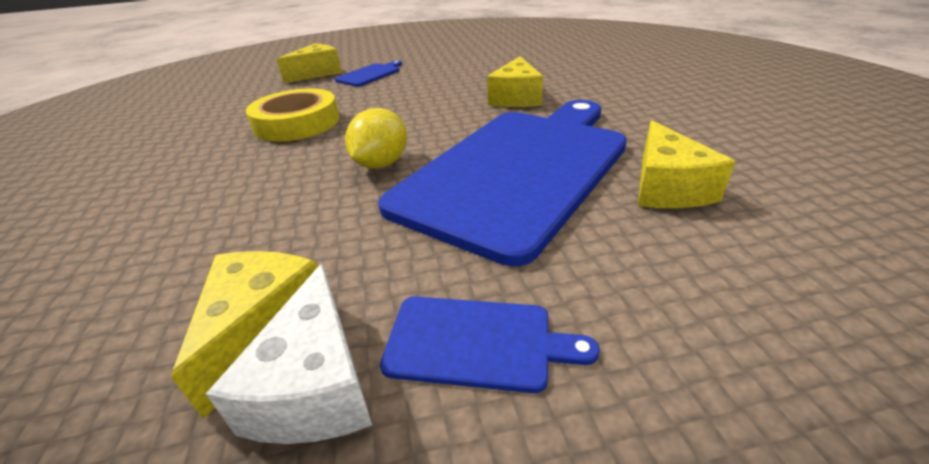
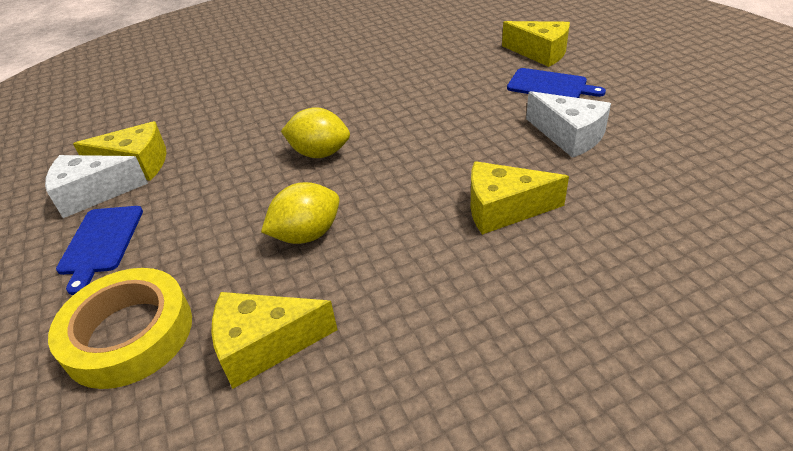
camera: 80 degrees right, 5 degrees up
yellow tape [246,88,339,142] -> yellow tape moved to [48,268,192,389]
blue cutting board [378,100,627,267] -> yellow lemon [261,182,339,244]
none -> white cheese [526,91,611,158]

